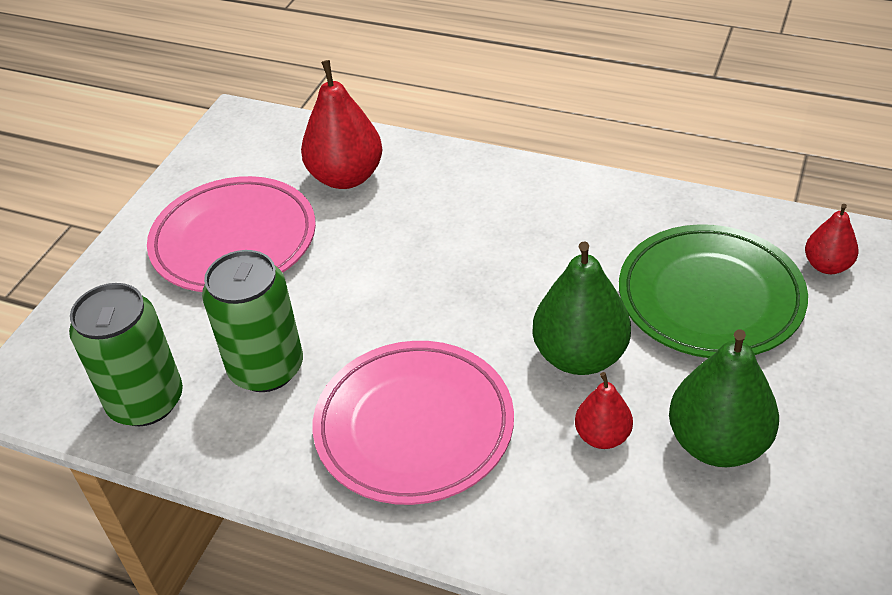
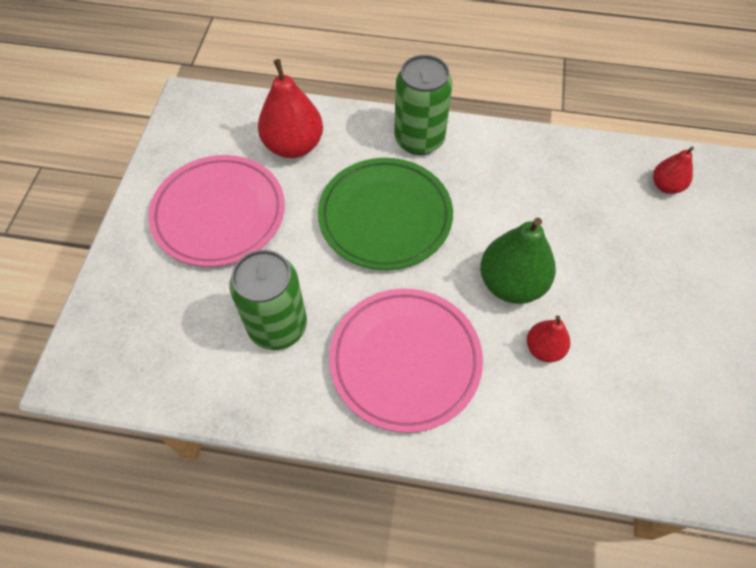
camera: 15 degrees left, 15 degrees up
green can [69,283,183,426] -> green can moved to [394,55,453,155]
green plate [619,224,808,358] -> green plate moved to [318,158,453,270]
green pear [669,330,779,467] -> none

